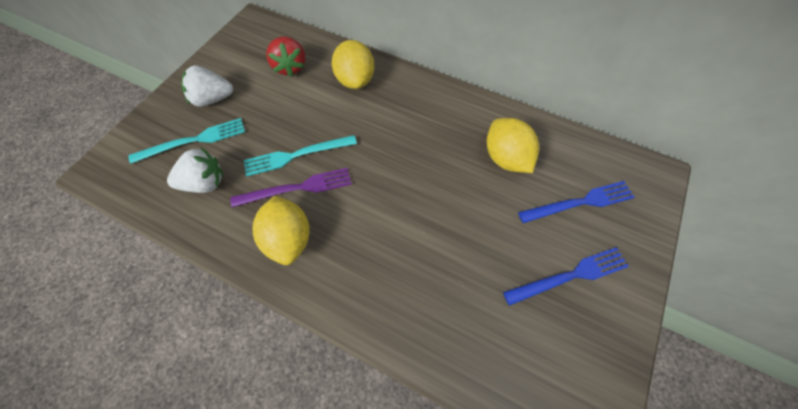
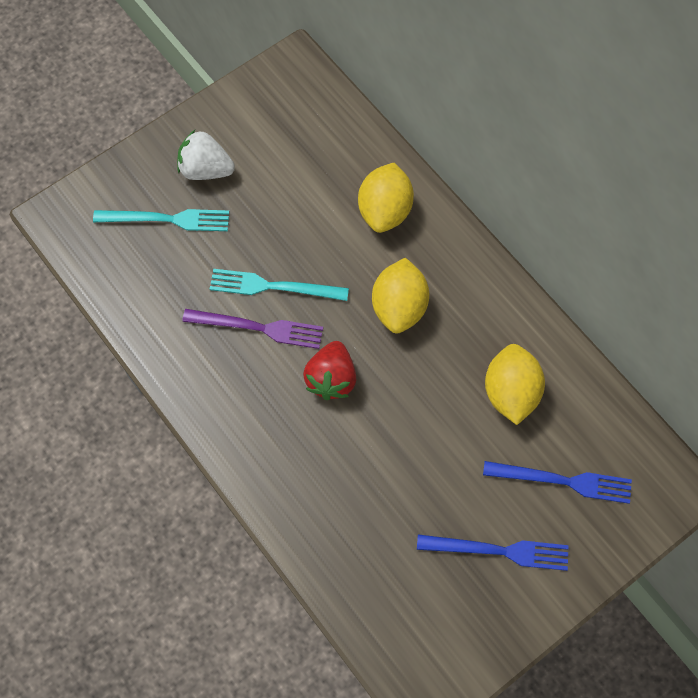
camera: 25 degrees right, 5 degrees up
white strawberry [167,148,224,193] -> none
yellow lemon [253,195,310,265] -> yellow lemon moved to [372,258,429,333]
red strawberry [266,37,306,77] -> red strawberry moved to [303,341,356,400]

